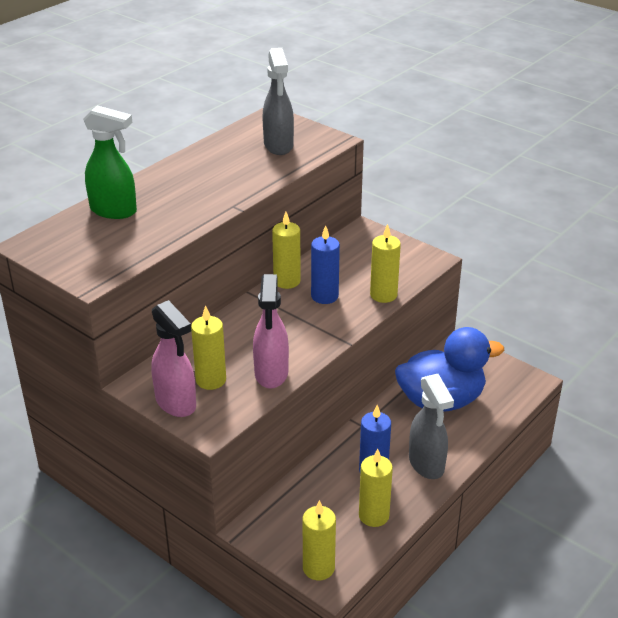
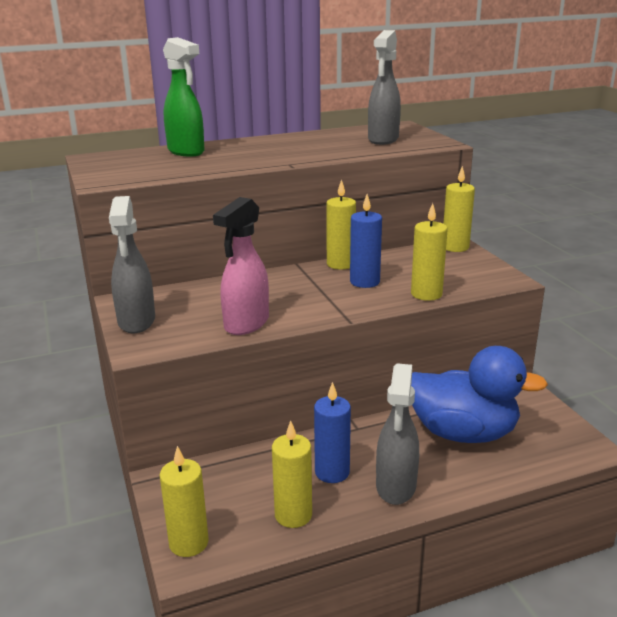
camera: 30 degrees right, 10 degrees down
pink spray bottle [151,300,196,417] -> grey spray bottle [109,196,155,333]
yellow candle [191,305,226,390] -> yellow candle moved to [443,166,475,252]

